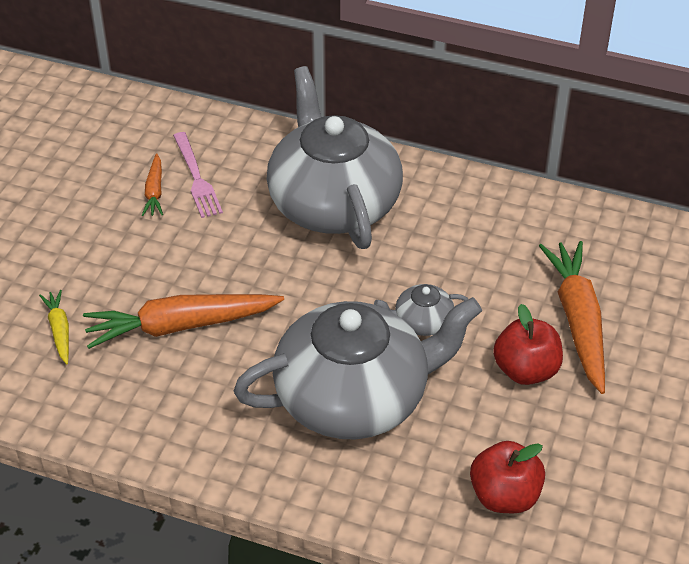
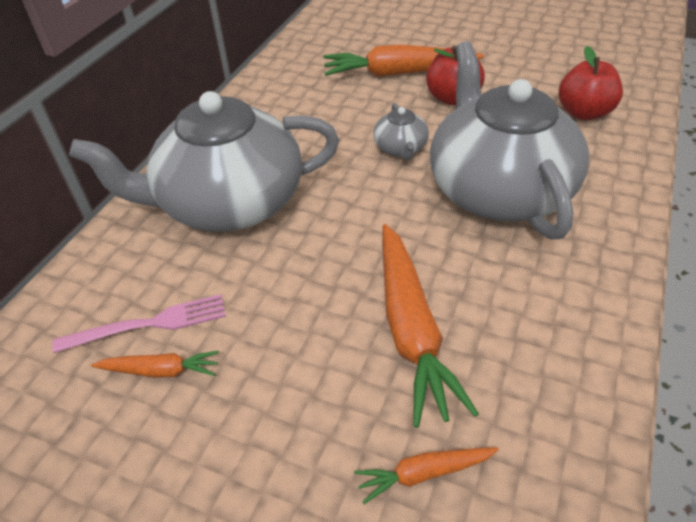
camera: 85 degrees left, 0 degrees up
yellow carrot [39,290,69,364] -> orange carrot [354,447,499,504]

